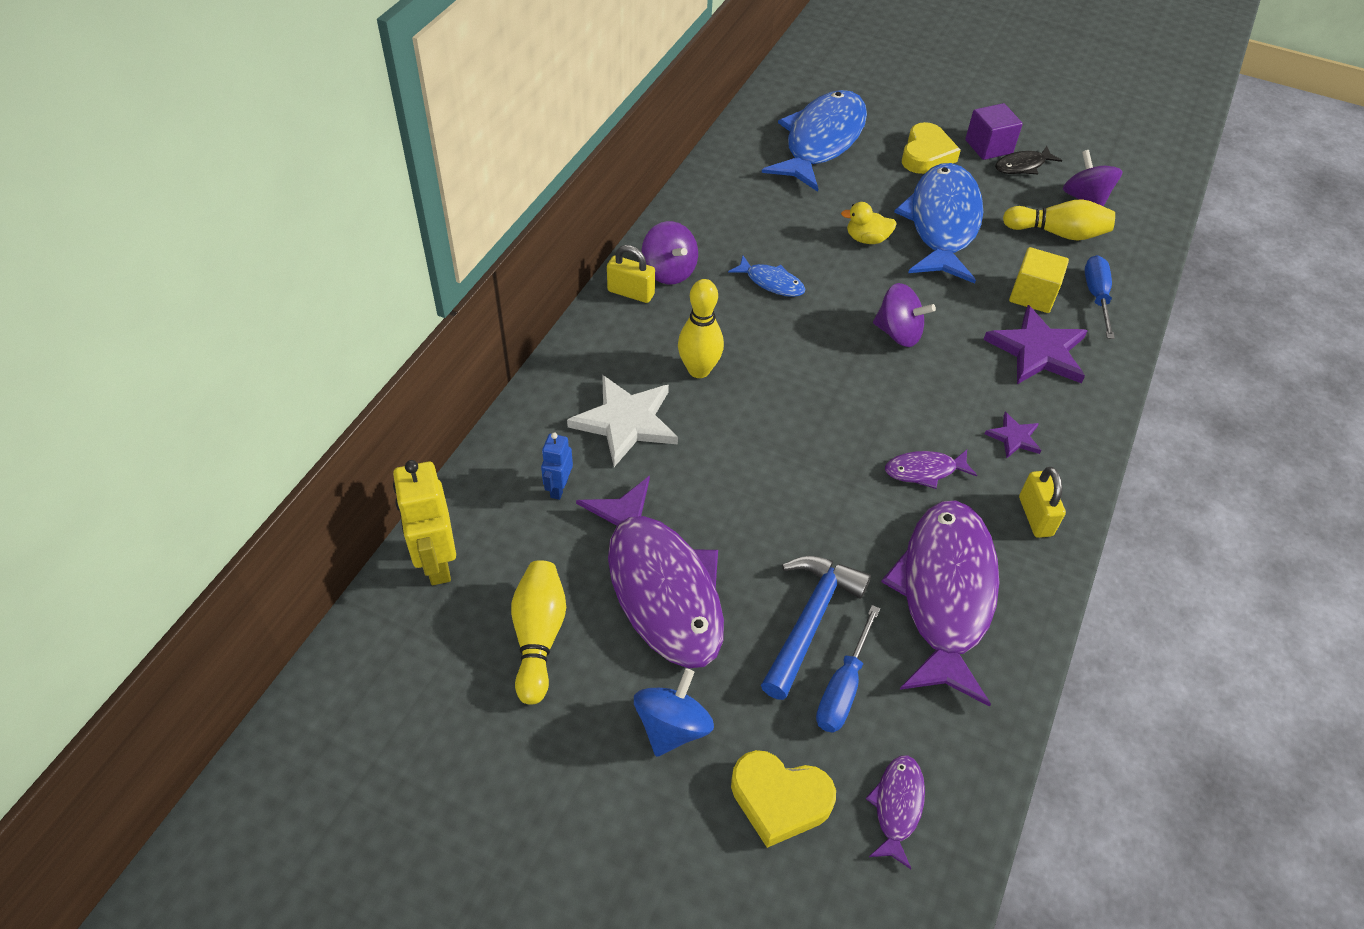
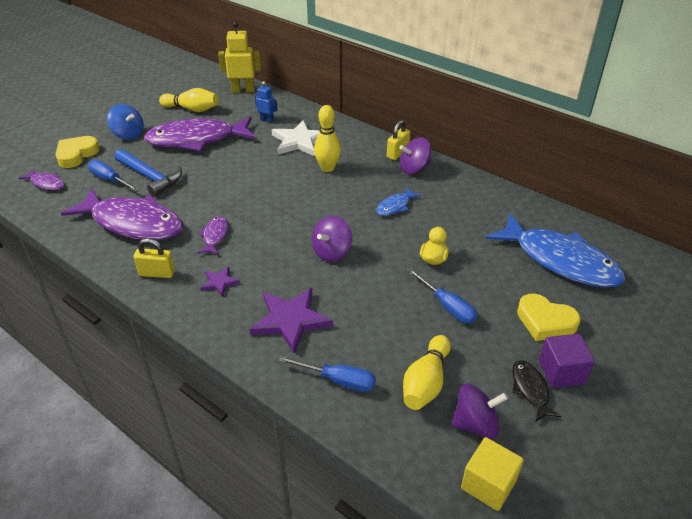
camera: 105 degrees right, 10 degrees down
blue fish [894,163,983,284] -> blue screwdriver [407,269,477,323]
yellow cube [1009,247,1069,313] -> yellow cube moved to [461,437,524,511]

